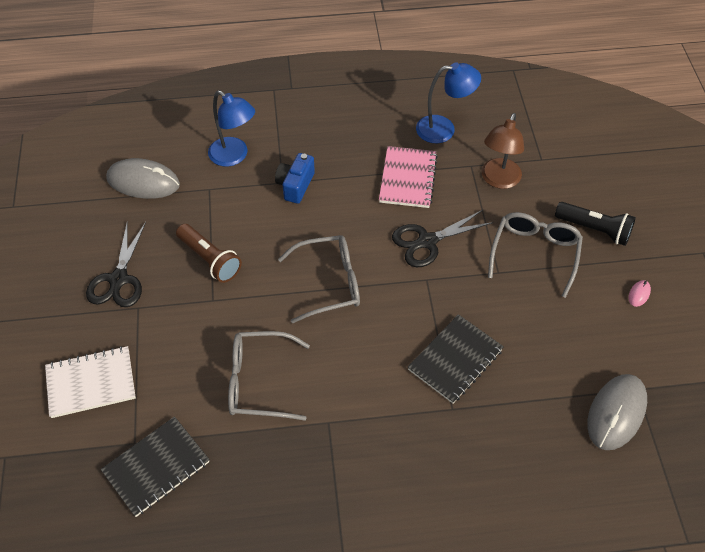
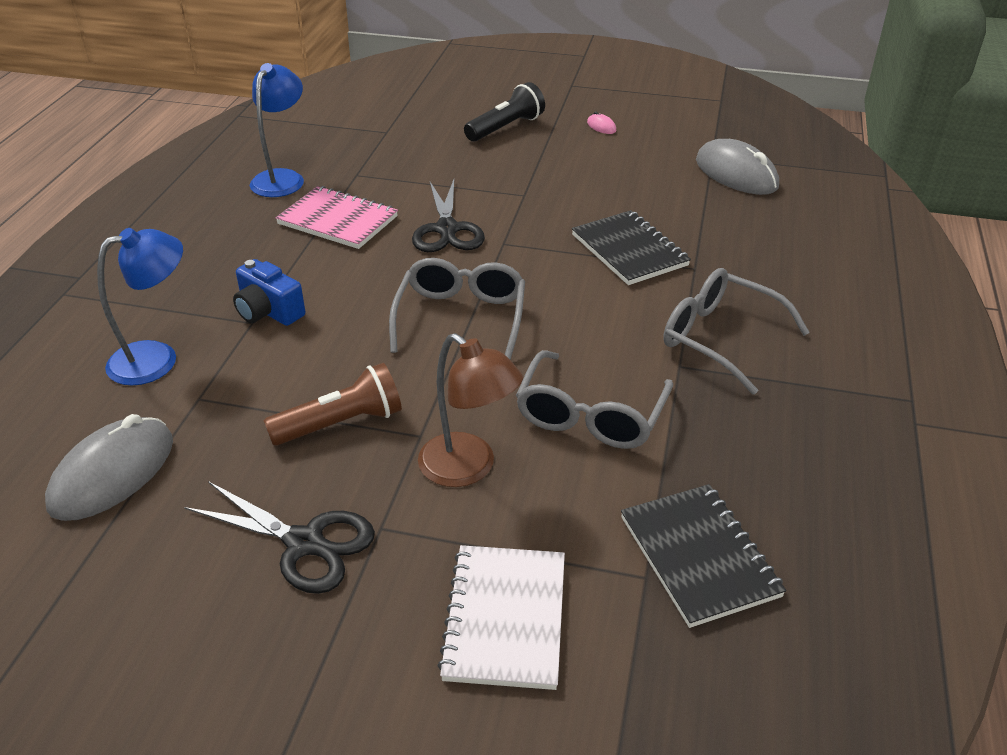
camera: 70 degrees left, 15 degrees down
brown lamp [482,113,524,189] -> brown lamp moved to [418,333,523,487]
grey glasses [488,212,583,298] -> grey glasses moved to [664,268,810,395]

